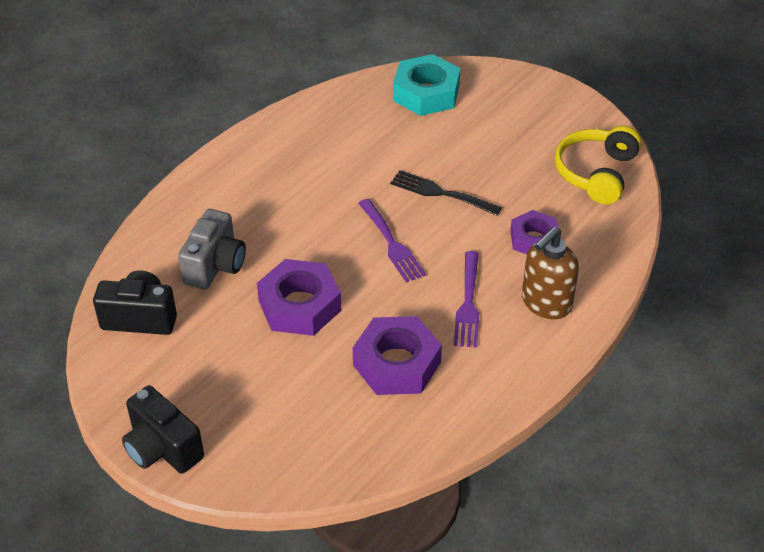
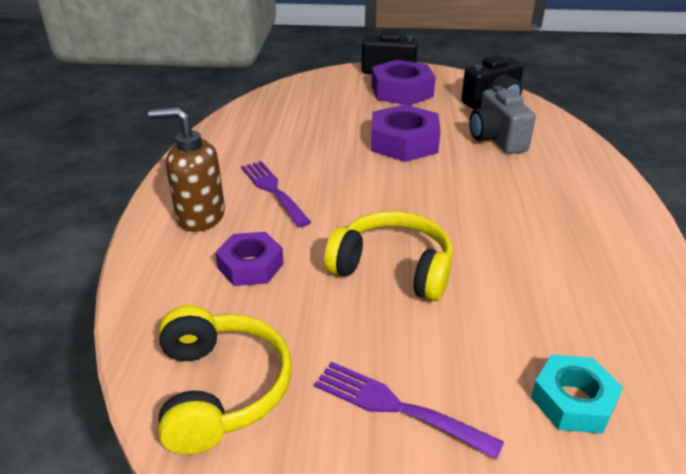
camera: 145 degrees right, 10 degrees down
purple nut [353,316,442,395] -> purple nut moved to [371,60,436,105]
purple fork [358,199,426,283] -> purple fork moved to [314,362,504,459]
black fork [390,170,502,216] -> yellow headphones [324,211,453,301]
turquoise nut [393,54,461,116] -> turquoise nut [531,355,623,434], size x0.65
brown soap dispenser [522,227,579,319] -> brown soap dispenser turned 90 degrees counterclockwise [148,107,225,232]

